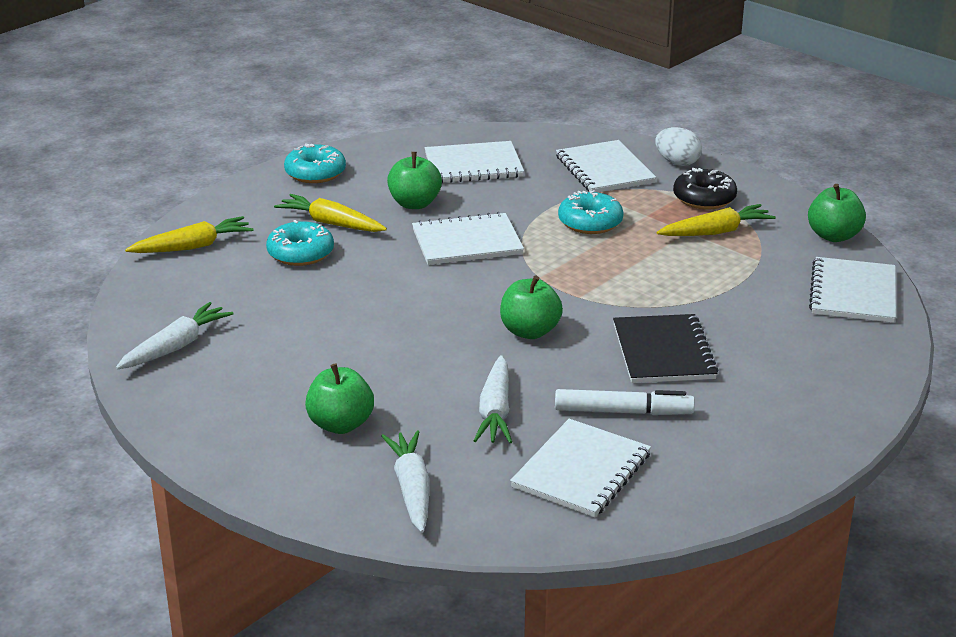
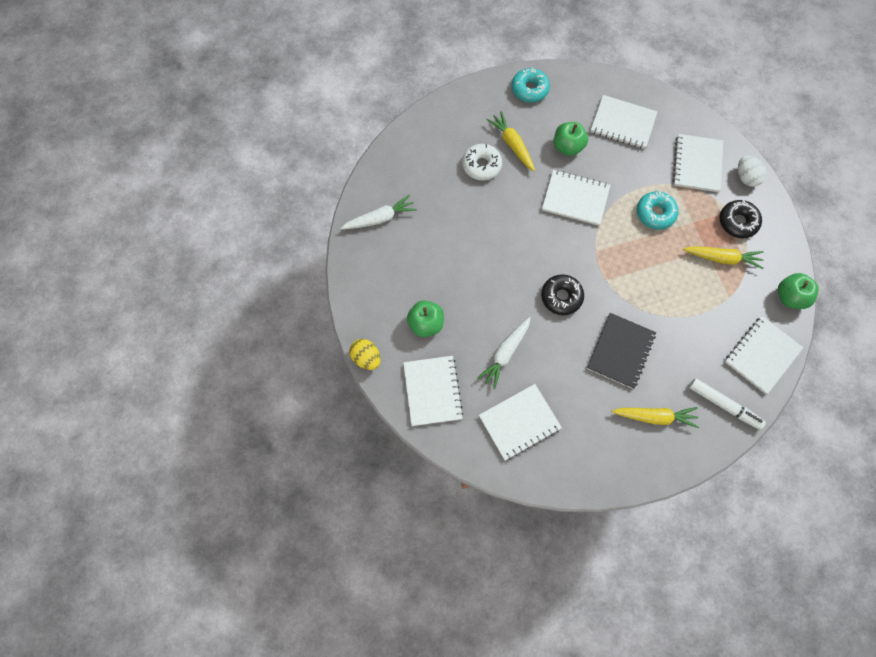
camera: 30 degrees right, 40 degrees up
yellow carrot [125,216,253,253] -> yellow carrot moved to [612,407,699,428]
turquoise donut [266,220,334,266] -> white donut [462,144,502,180]
white carrot [381,430,429,533] -> white notebook [403,356,463,426]
green apple [500,276,563,339] -> black donut [541,274,584,315]
white marker [555,389,695,415] -> white marker moved to [689,378,766,430]
none -> yellow egg [349,339,381,370]

